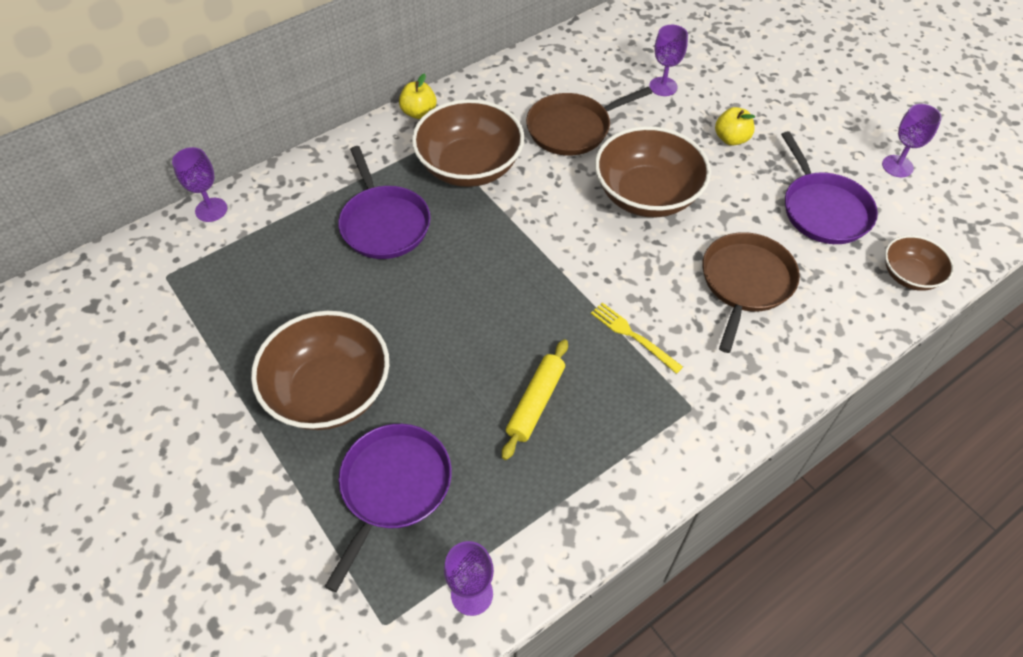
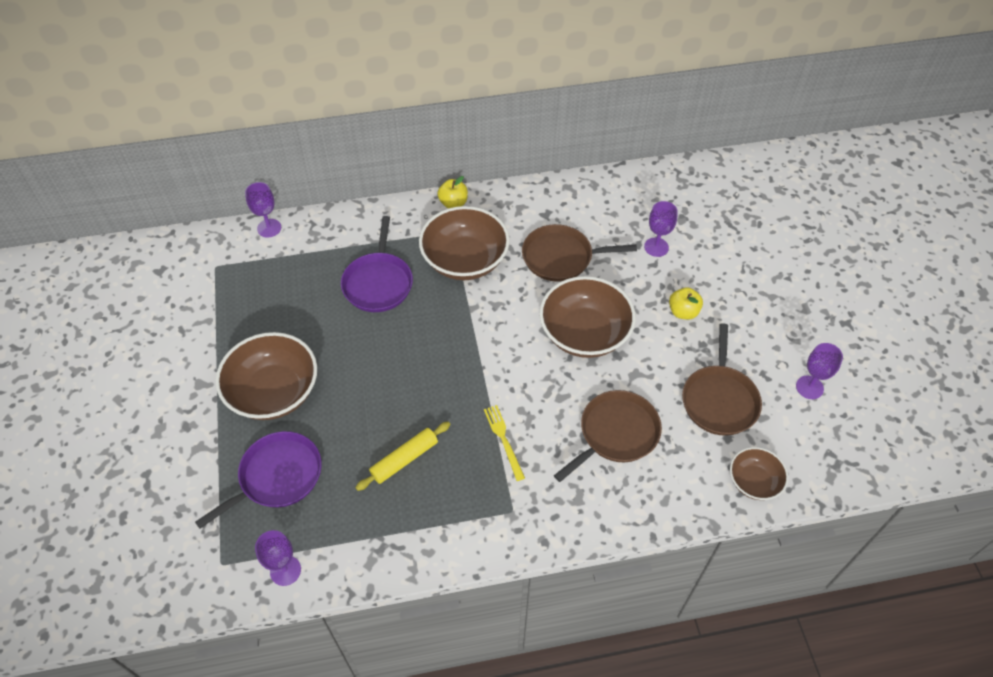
camera: 25 degrees right, 0 degrees up
purple pan [781,131,878,244] -> brown pan [682,323,762,436]

